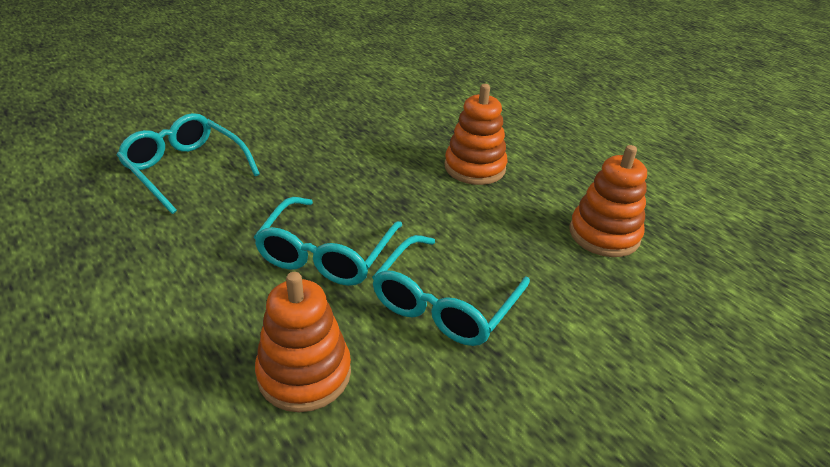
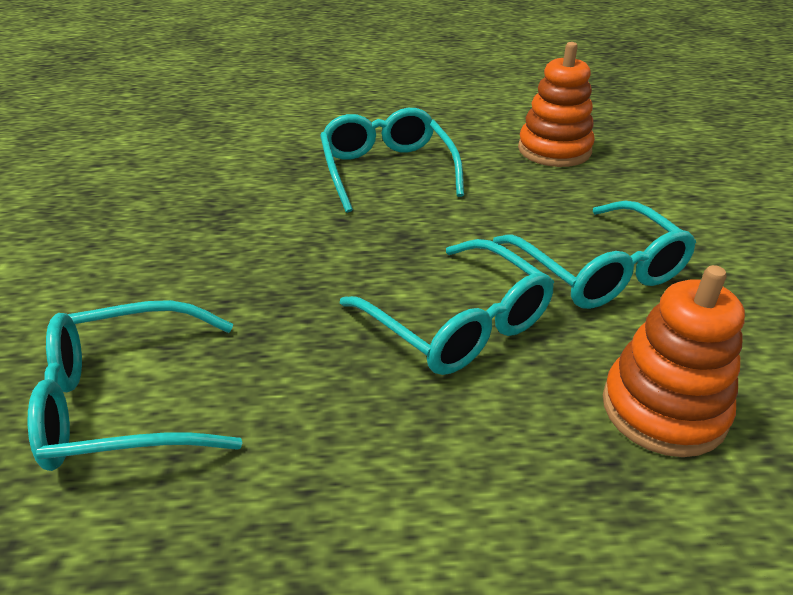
camera: 55 degrees left, 0 degrees up
orange stacking toy [444,84,507,185] -> turquoise glasses [320,108,464,213]

